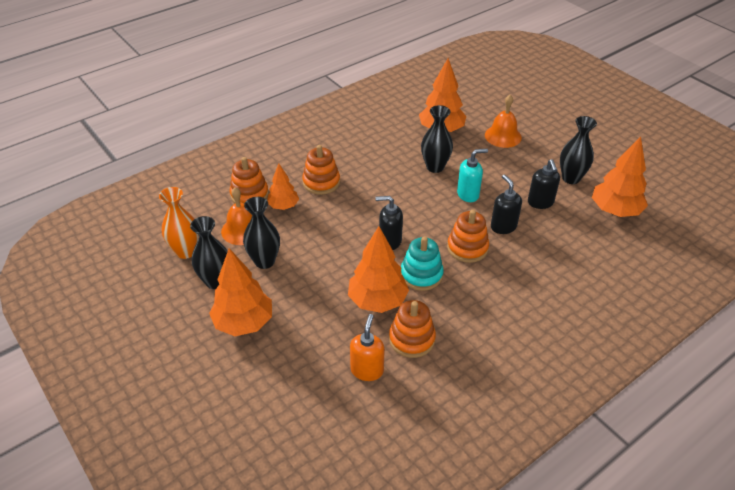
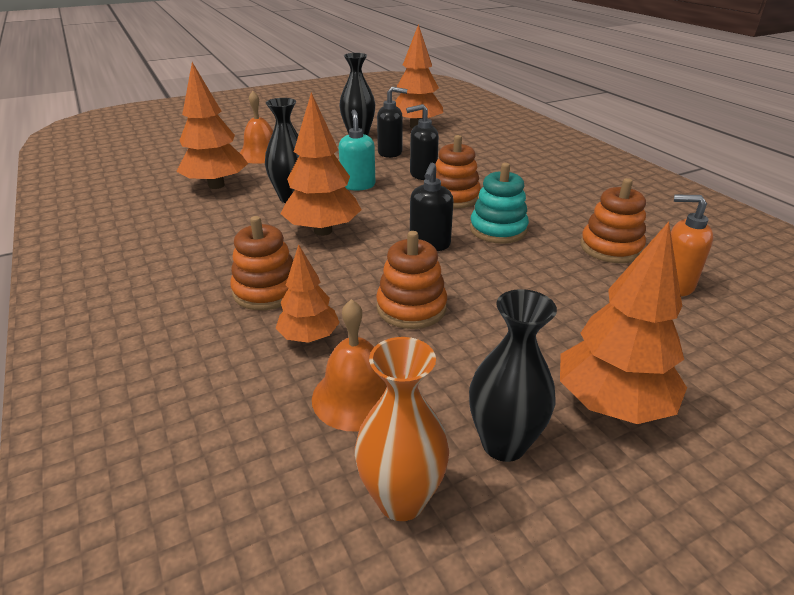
camera: 80 degrees left, 10 degrees down
orange stacking toy [230,157,269,204] -> orange stacking toy moved to [376,231,447,329]
black vase [243,197,280,269] -> none
orange tree [348,226,409,313] -> orange tree moved to [280,92,361,236]

